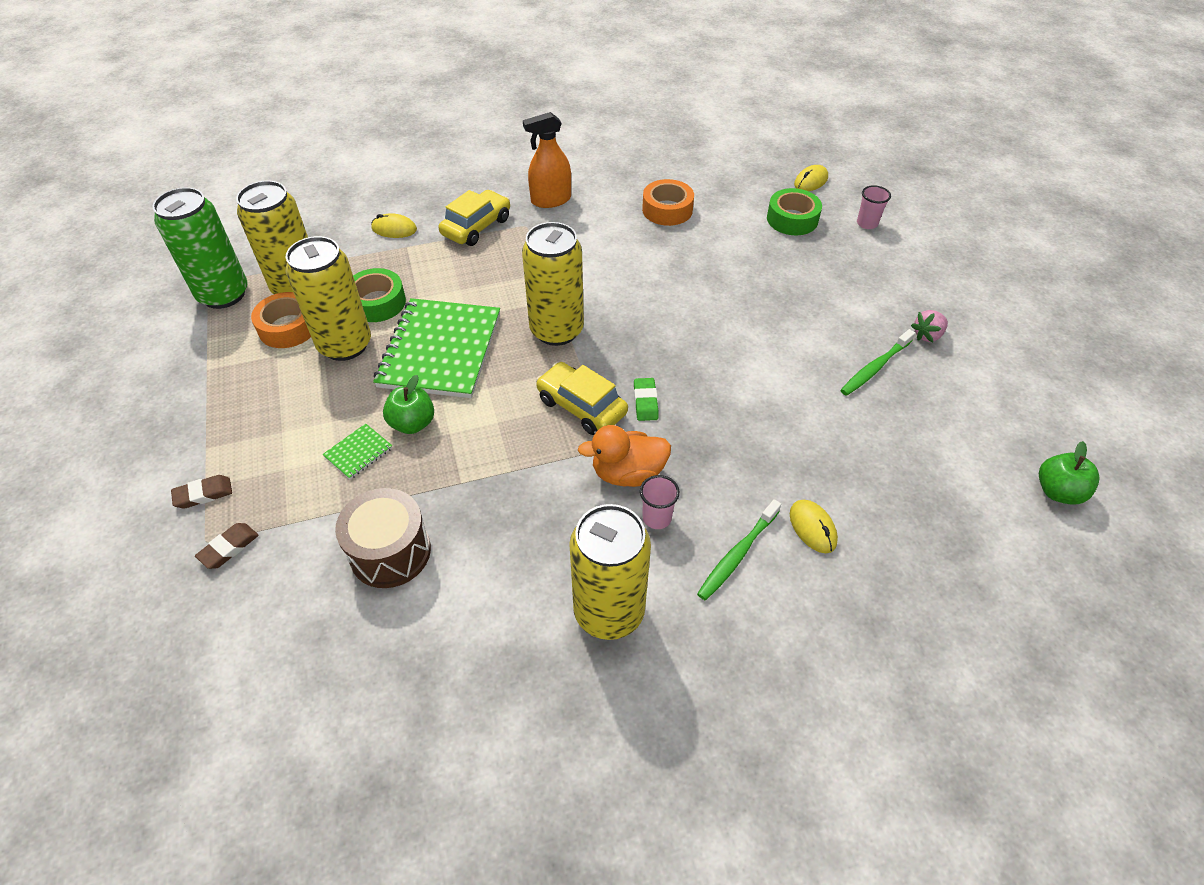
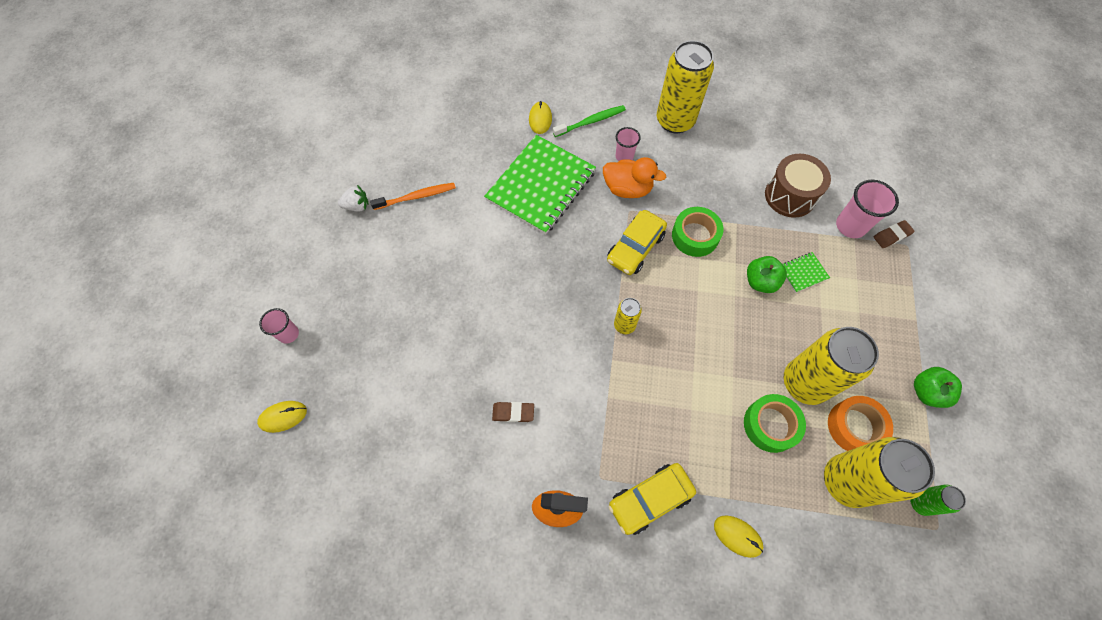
camera: 155 degrees left, 15 degrees up
green can [152,187,248,309] -> green can [910,485,966,516], size x0.48
brown eraser [171,475,232,509] -> brown eraser moved to [492,402,534,422]
green notebook [373,298,500,398] -> green notebook moved to [484,135,596,235]
yellow can [522,222,584,346] -> yellow can [614,298,642,334], size x0.48
yellow car [536,362,628,435] -> yellow car turned 60 degrees clockwise [607,210,667,275]
green eraser [634,378,659,421] -> none
orange tape [642,179,694,226] -> none
green tape [767,188,822,235] -> green tape moved to [672,207,724,257]
green toothbrush [841,329,915,396] -> orange toothbrush [370,183,456,210]
pink strawberry [911,310,948,342] -> white strawberry [338,185,369,212]
green apple [1039,441,1100,505] -> green apple moved to [914,367,962,408]
none -> pink cup [836,180,899,238]

